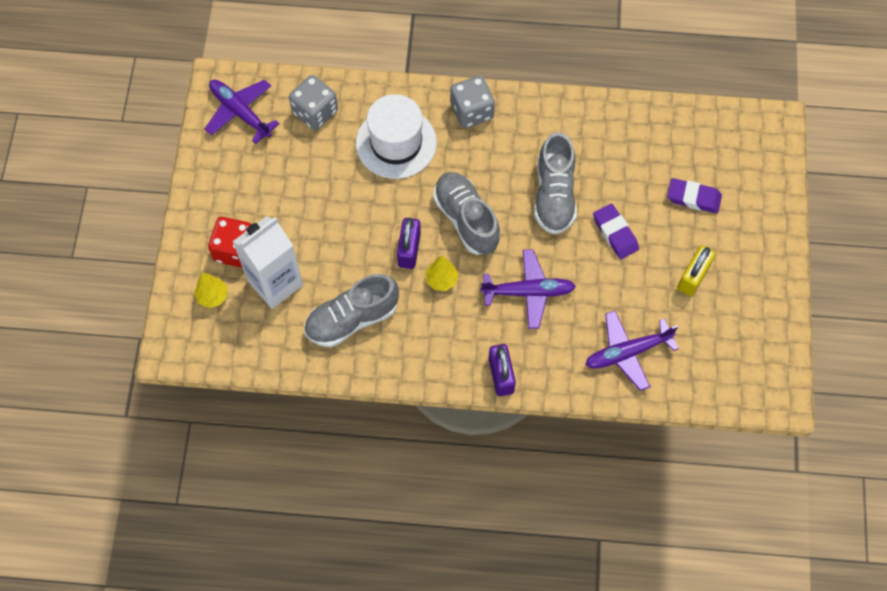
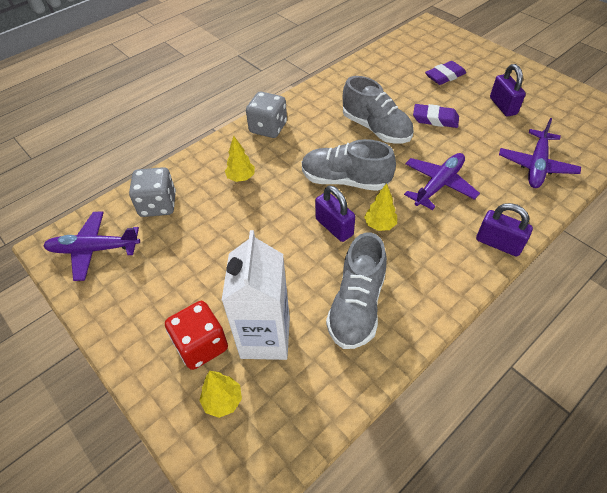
camera: 45 degrees left, 15 degrees down
white hat [356,94,437,179] -> yellow tree [225,136,255,182]
yellow padlock [677,246,715,296] -> purple padlock [490,64,526,117]

